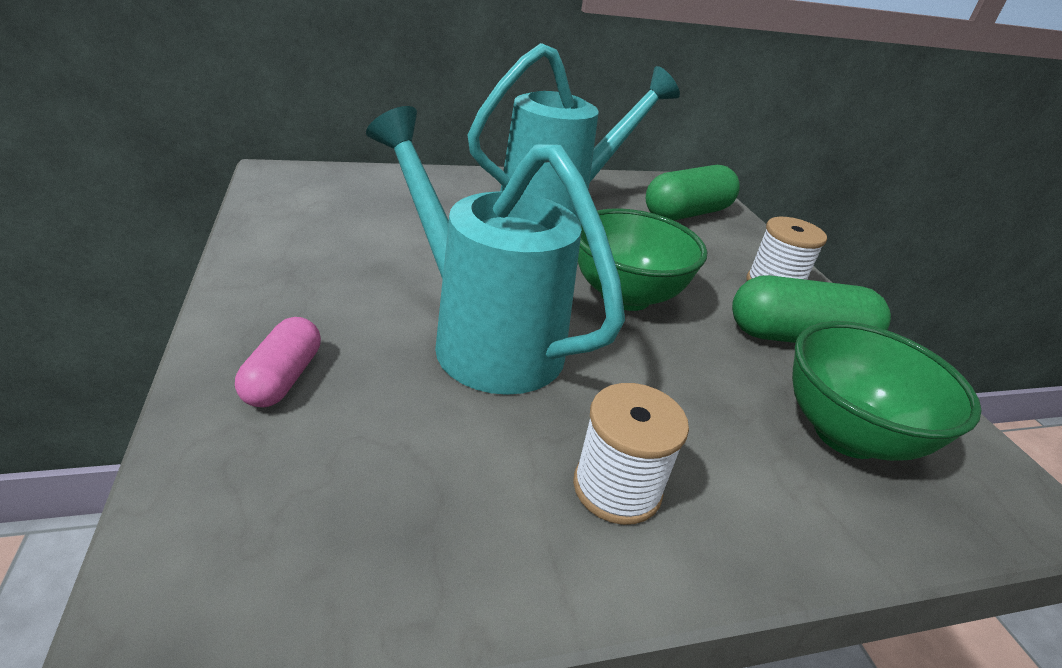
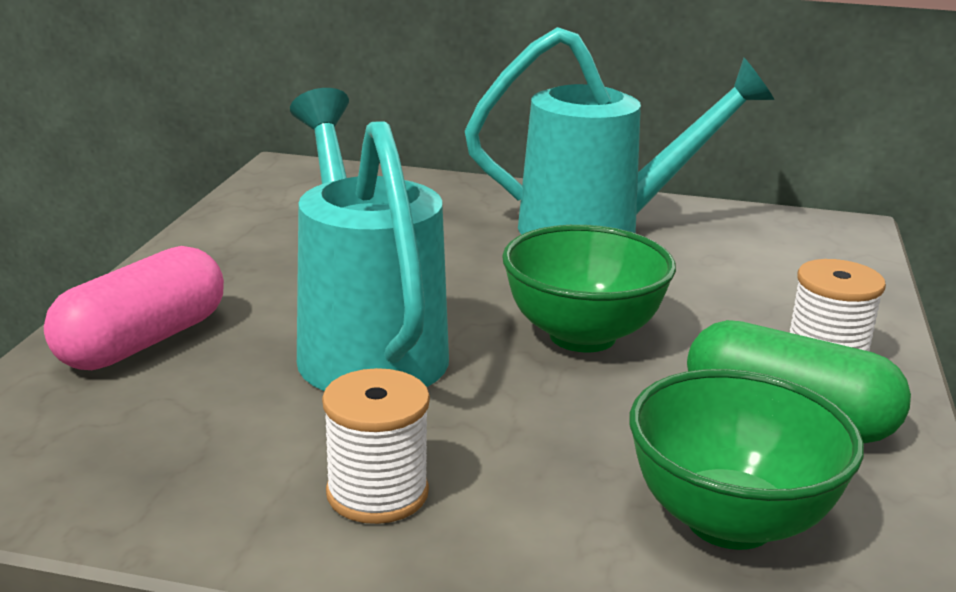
camera: 30 degrees right, 10 degrees down
pink capsule [235,317,321,407] -> pink capsule [44,246,224,370], size x1.68
green capsule [646,165,740,221] -> none

